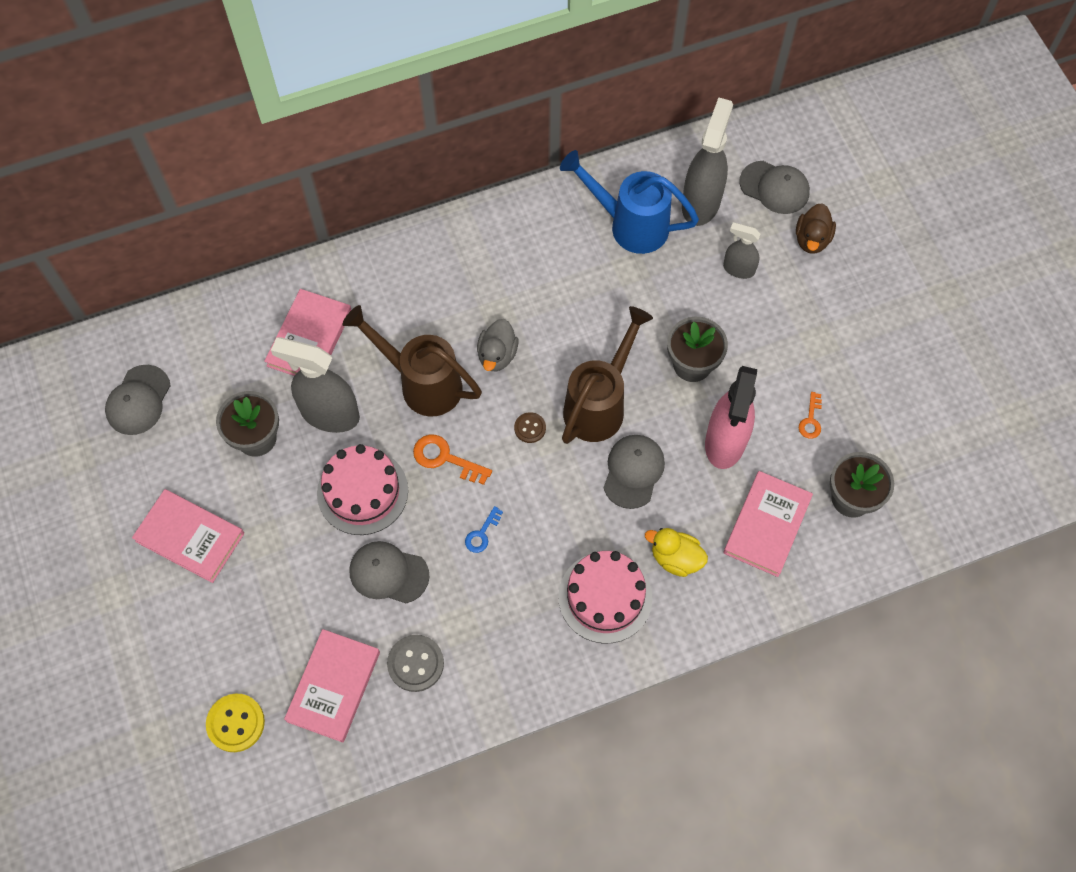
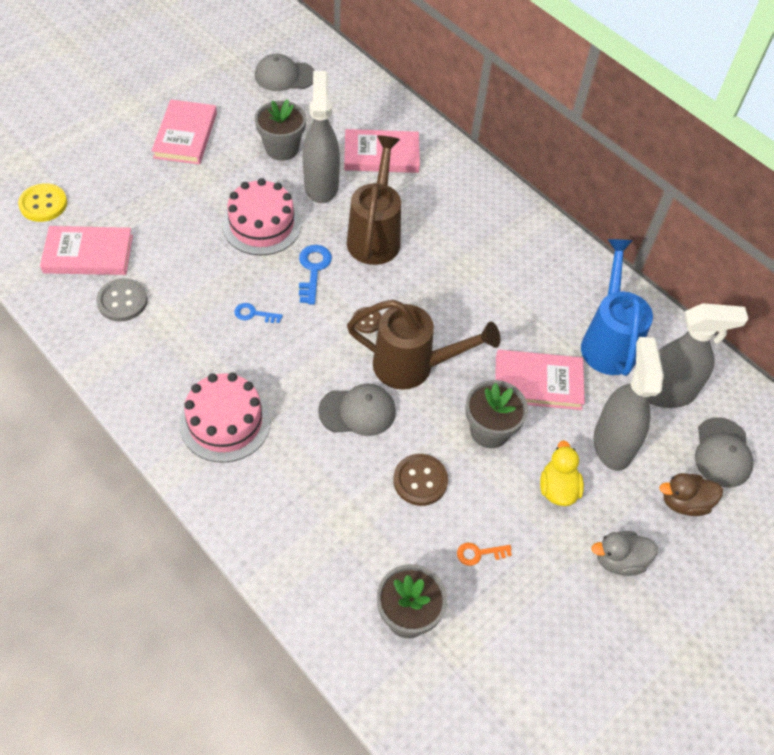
camera: 65 degrees right, 10 degrees down
grey cap [349,541,430,603] -> none
orange key [413,435,492,485] -> blue key [299,245,332,305]
grey duck [477,319,519,371] -> grey duck moved to [591,531,658,576]
yellow duck [645,528,708,577] -> yellow duck moved to [540,440,584,506]
pink spray bottle [705,366,757,469] -> brown button [393,454,448,506]
grey spray bottle [723,222,761,279] -> grey spray bottle [594,337,664,471], size x1.80
pink book [723,471,813,577] -> pink book moved to [495,350,585,410]

